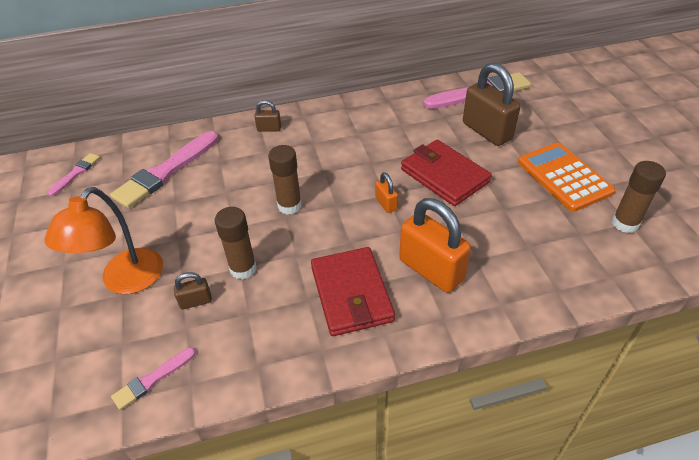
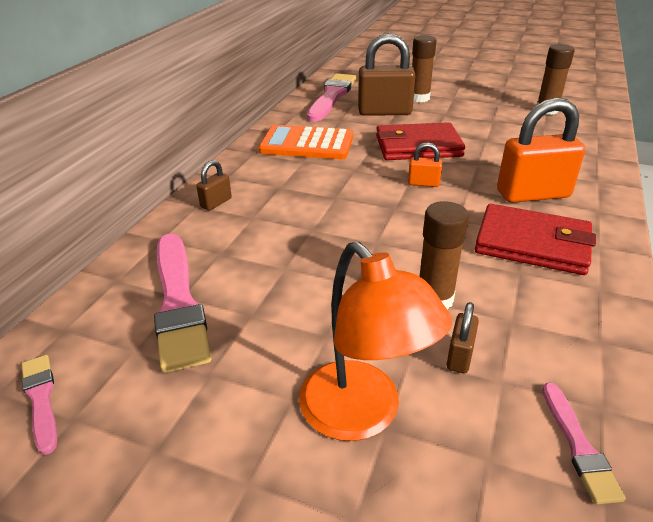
camera: 55 degrees left, 10 degrees down
brown glue stick [268,145,302,215] -> brown glue stick moved to [412,35,437,102]
orange calculator [518,142,615,212] -> orange calculator moved to [258,125,353,159]

